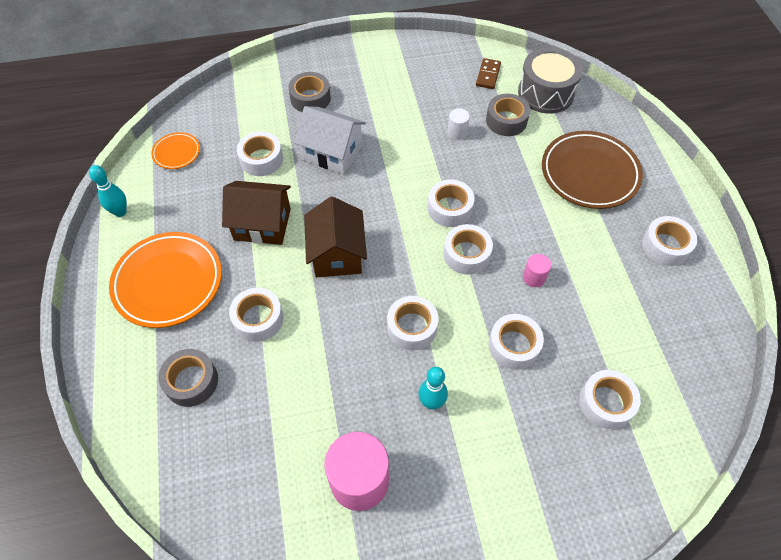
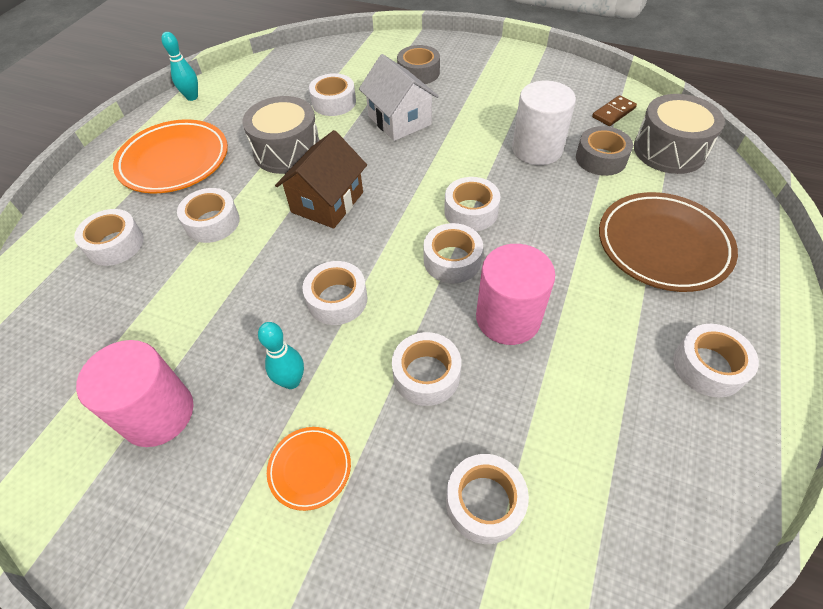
camera: 35 degrees right, 5 degrees down
orange plate [151,132,200,169] -> orange plate moved to [267,427,351,511]
grey tape [158,349,218,407] -> white tape [74,209,144,266]
brown house [222,181,291,245] -> grey drum [242,96,320,174]
white cylinder [448,108,470,140] -> white cylinder [512,81,576,165], size x2.16
pink cylinder [523,254,551,287] -> pink cylinder [476,244,555,345], size x2.16

